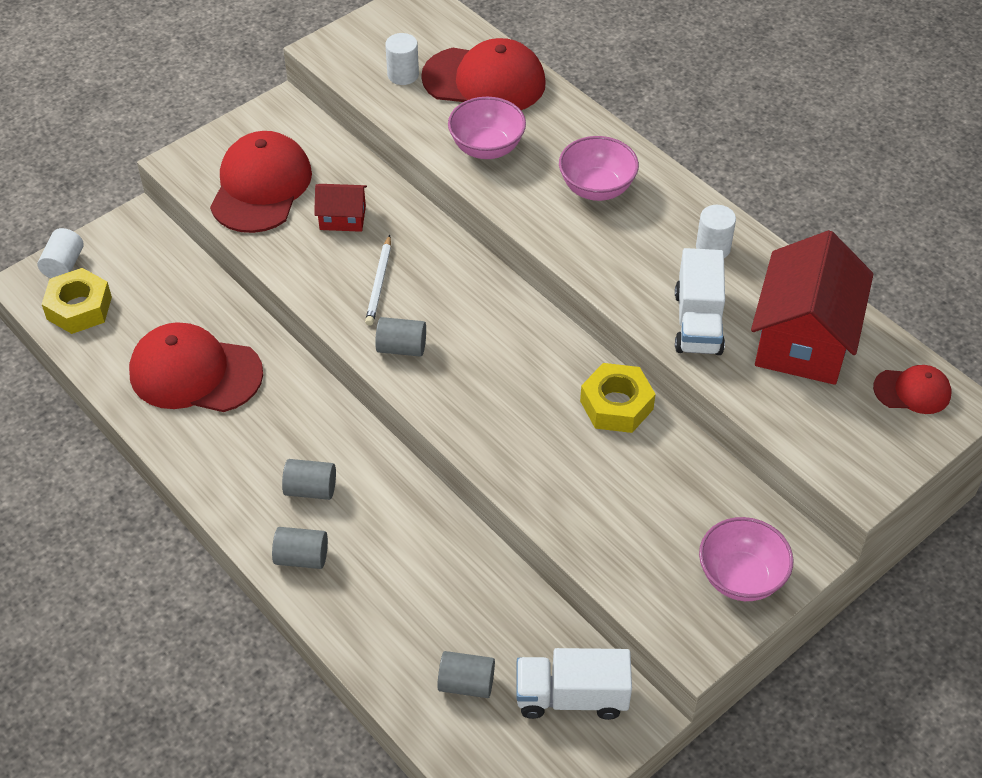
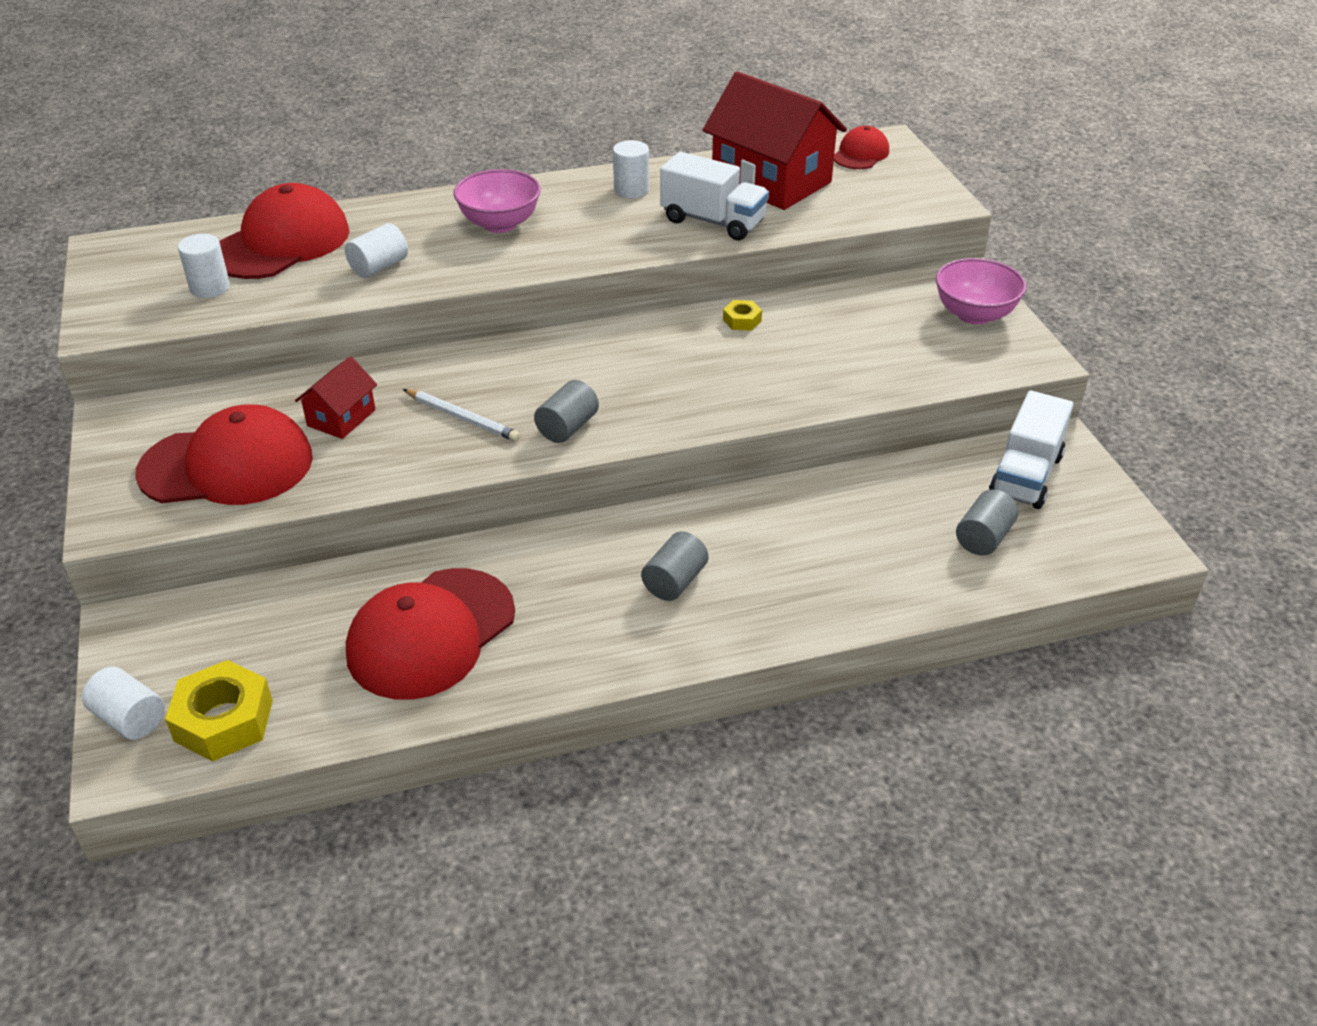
camera: 65 degrees left, 10 degrees down
red cap [210,131,312,233] -> red cap turned 135 degrees clockwise [135,404,313,505]
grey cylinder [272,527,328,569] -> none
pink bowl [448,97,526,159] -> white cylinder [345,223,408,278]
yellow nut [580,363,655,433] -> yellow nut [723,300,762,331], size x0.50

